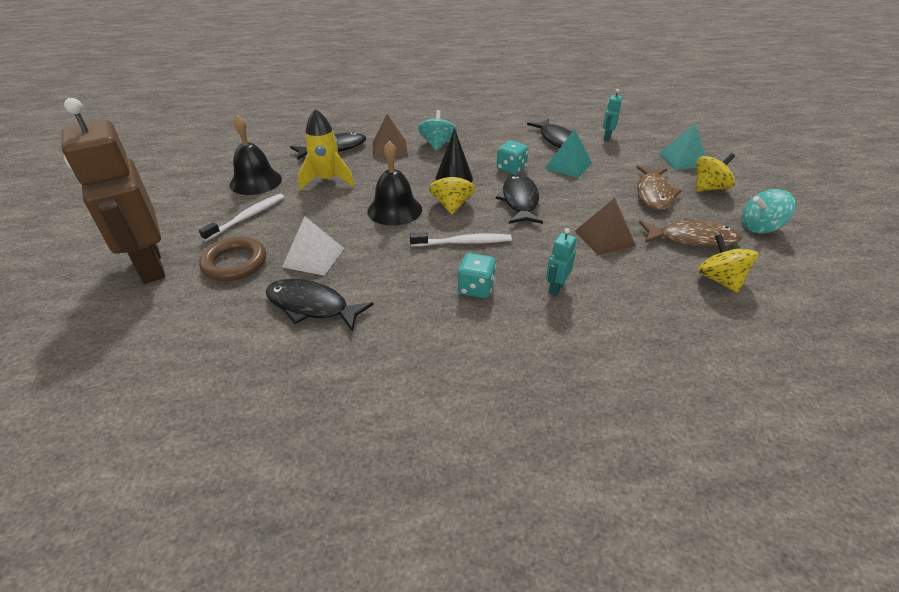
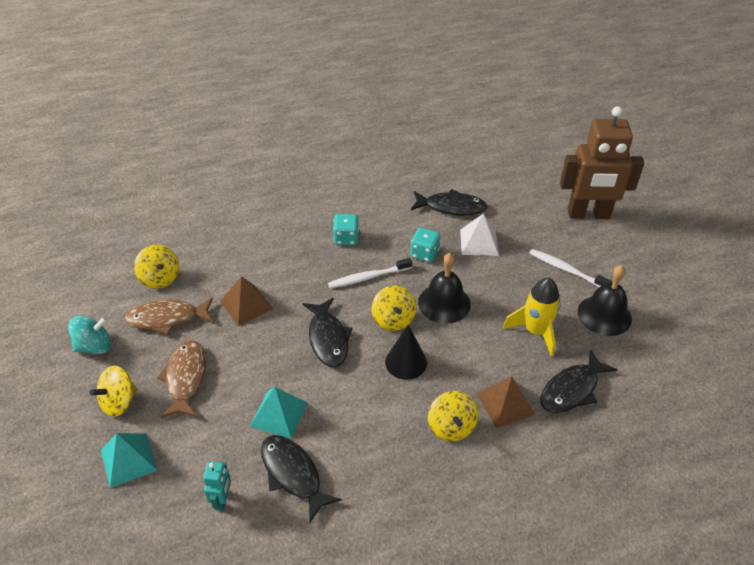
camera: 165 degrees right, 5 degrees up
brown robot [62,98,165,284] -> brown robot turned 135 degrees clockwise [560,106,644,219]
white toothbrush [199,194,284,241] -> white toothbrush turned 105 degrees clockwise [529,249,612,287]
brown ring [199,237,266,281] -> none
turquoise spinning top [418,110,457,151] -> yellow spinning top [428,391,478,442]
turquoise dice [496,141,529,175] -> turquoise dice moved to [410,227,440,263]
turquoise robot [546,228,576,296] -> none

